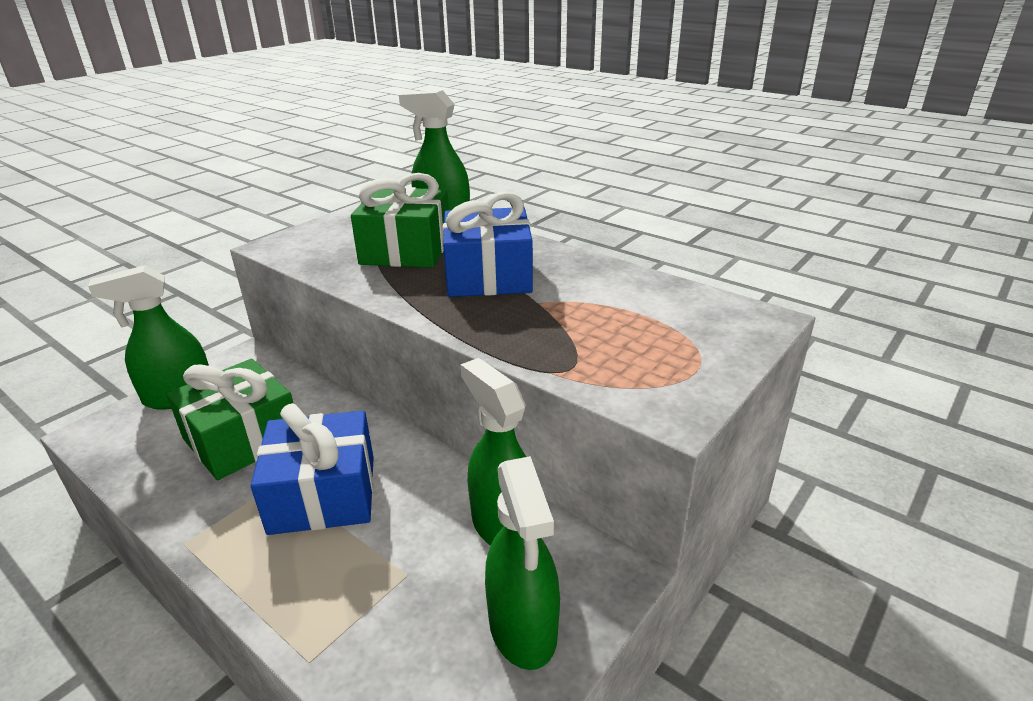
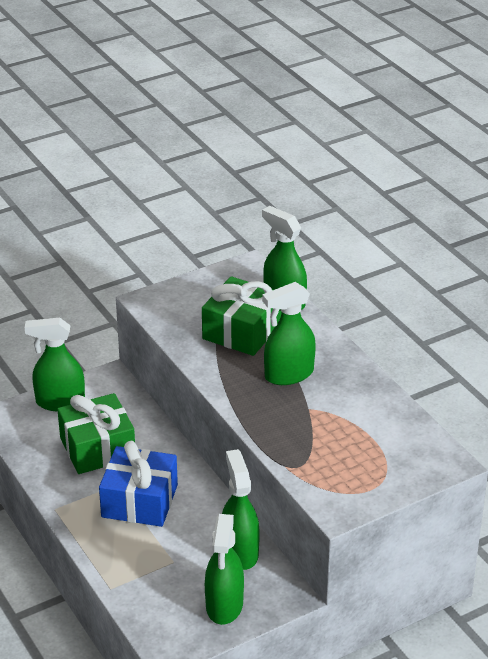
camera: 20 degrees right, 5 degrees up
blue gift [443,192,533,297] -> green spray bottle [262,282,316,385]

